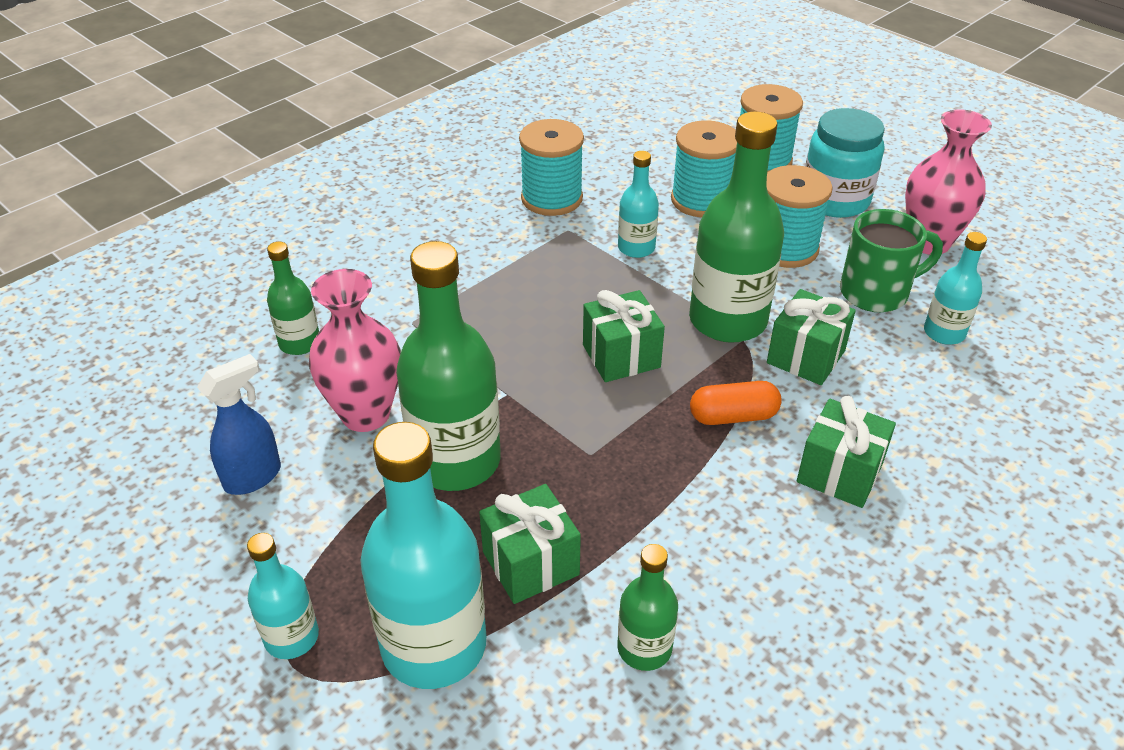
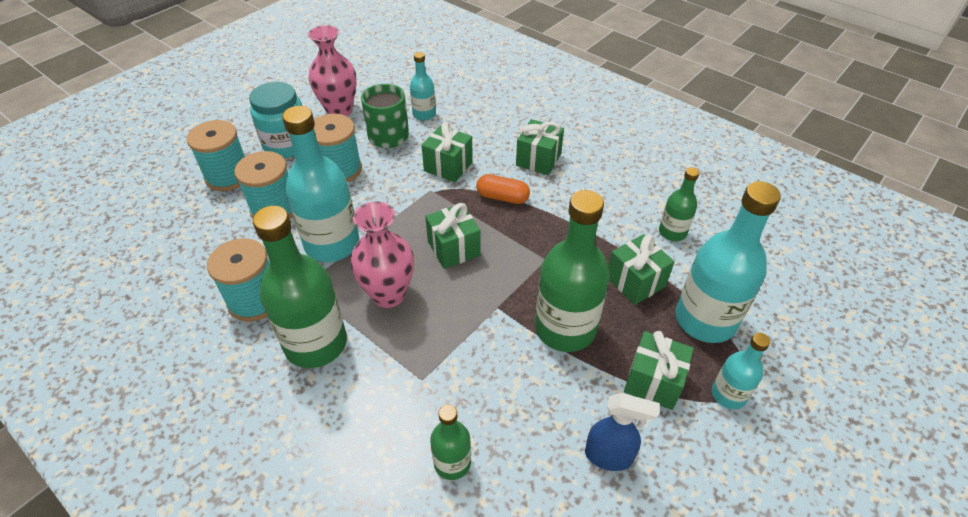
camera: 95 degrees left, 5 degrees up
blue spray bottle [197,354,281,495] -> blue spray bottle turned 150 degrees clockwise [585,393,660,471]
pink vase [309,269,401,432] -> pink vase moved to [350,201,414,308]
turquoise bottle [618,151,659,258] -> turquoise bottle [282,106,359,262], size x1.92
green bottle [689,111,784,343] -> green bottle moved to [253,206,347,368]
orange capsule [690,381,782,425] -> orange capsule turned 60 degrees counterclockwise [476,174,530,204]
none -> green gift [624,331,694,410]

